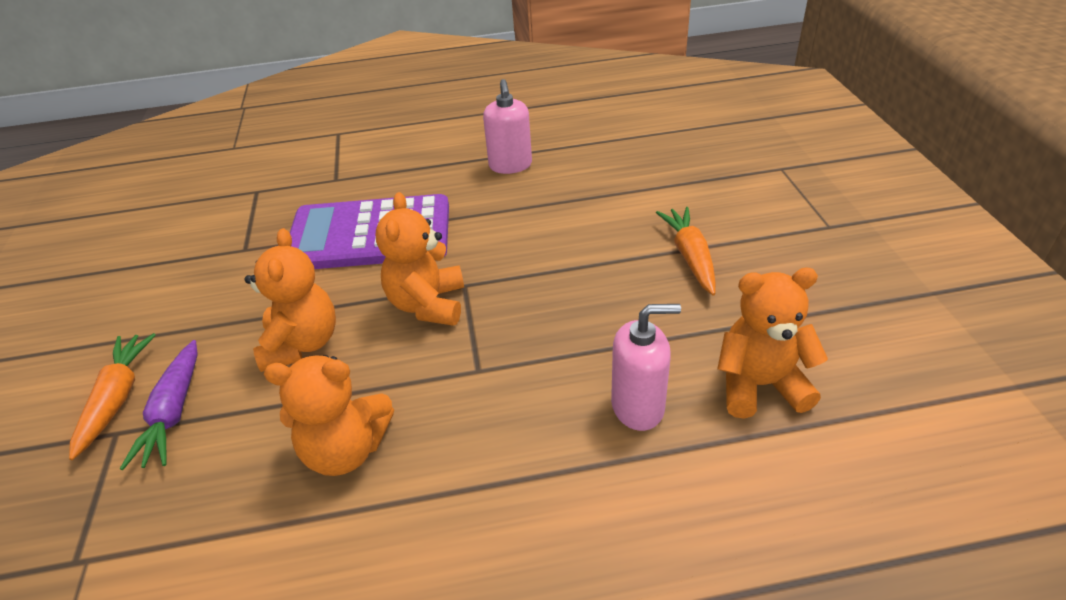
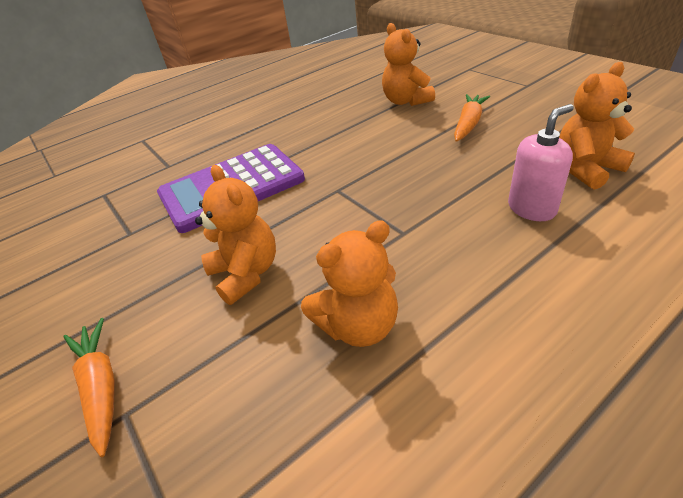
camera: 25 degrees left, 0 degrees up
purple carrot [120,340,198,470] -> none
orange teddy bear [376,192,464,326] -> orange teddy bear moved to [382,23,435,106]
pink soap dispenser [483,79,532,174] -> none
orange carrot [656,207,716,295] -> orange carrot turned 60 degrees clockwise [454,94,490,142]

